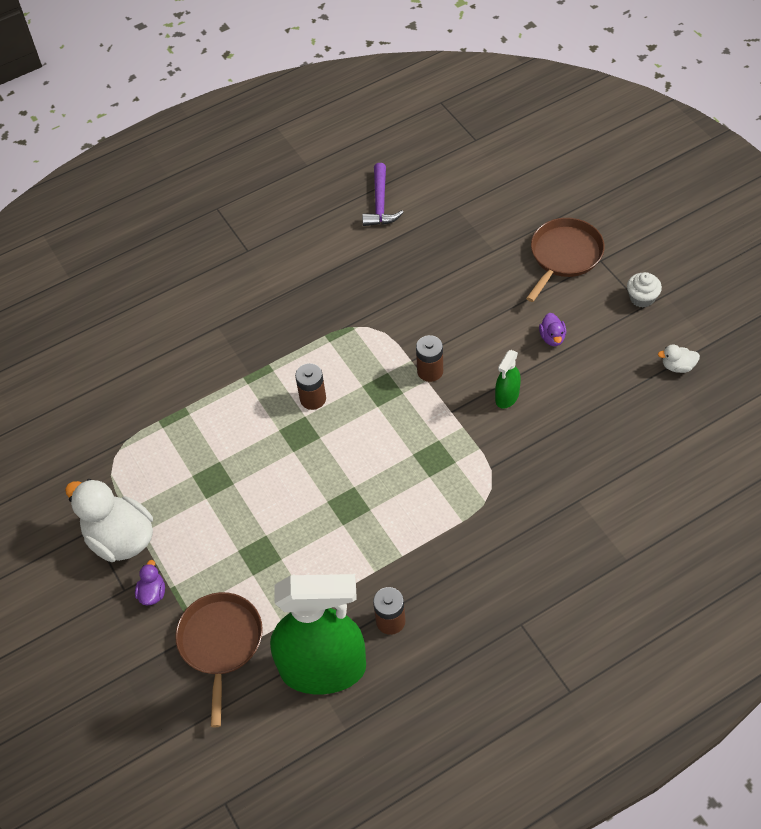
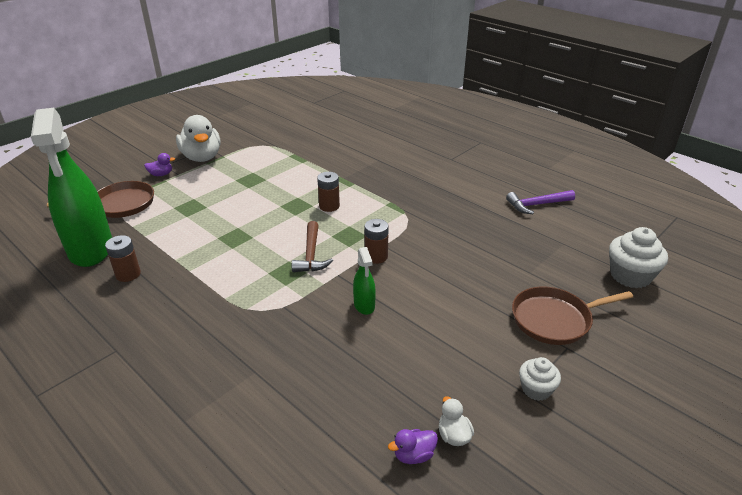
camera: 70 degrees right, 20 degrees down
white duck [65,479,153,562] -> white duck turned 135 degrees clockwise [176,115,220,162]
green spray bottle [495,350,521,409] -> green spray bottle turned 120 degrees counterclockwise [353,247,376,315]
brown pan [526,218,605,302] -> brown pan turned 150 degrees clockwise [512,287,633,345]
purple duck [539,313,566,346] -> purple duck moved to [388,429,438,464]
none -> brown hammer [292,221,333,272]
none -> white cupcake [609,227,668,288]

